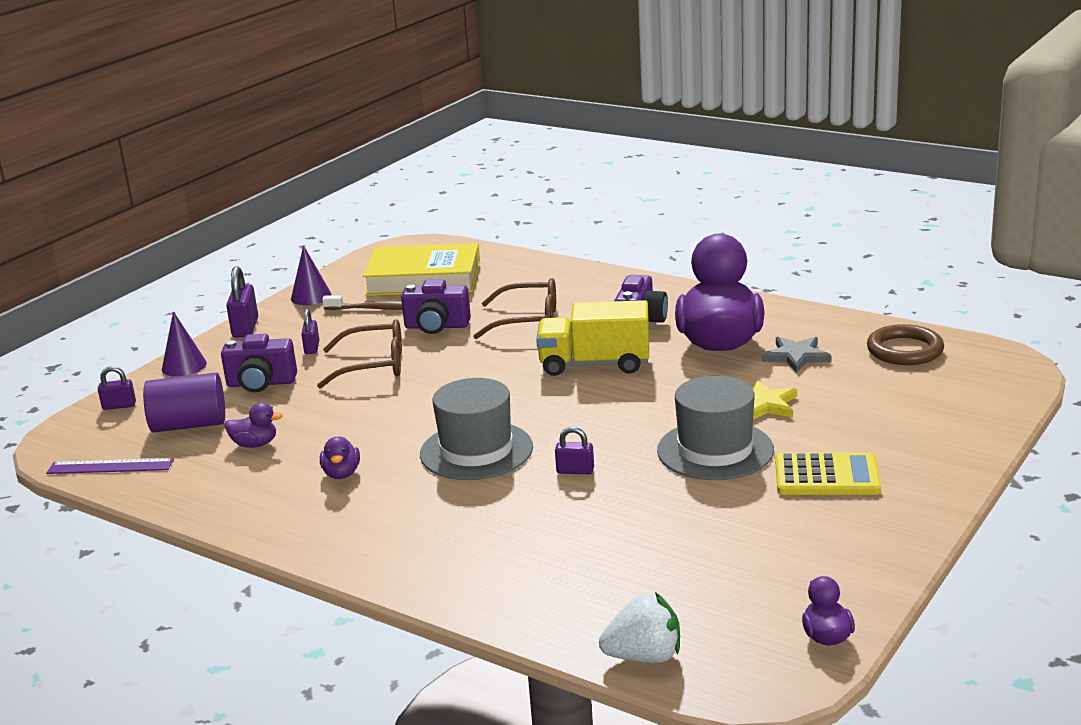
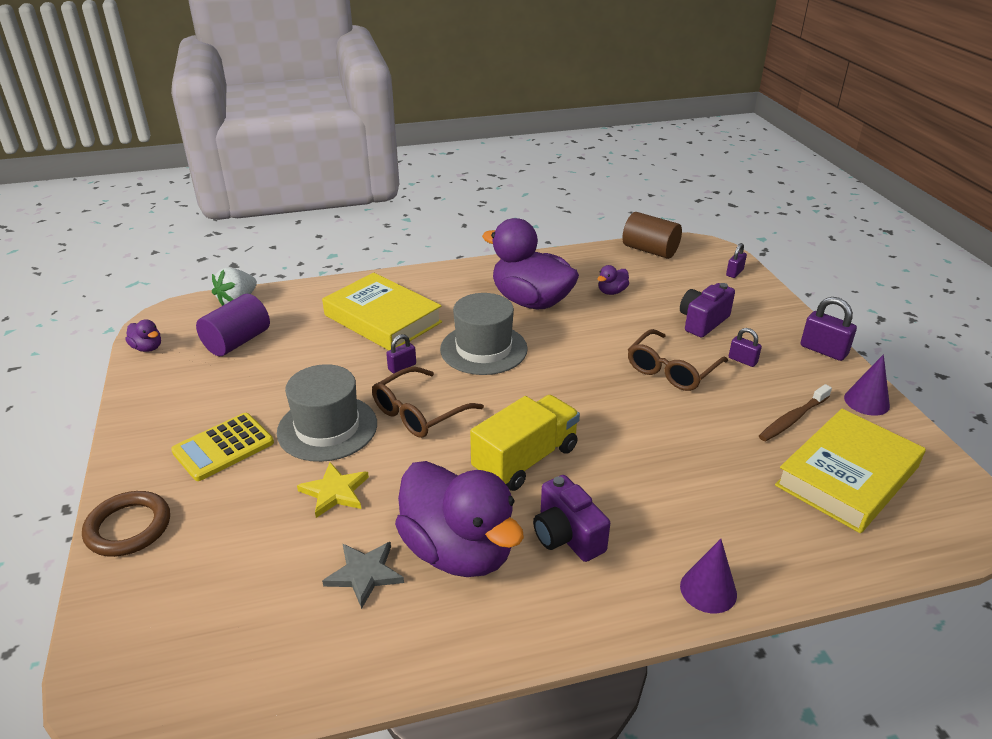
camera: 130 degrees right, 10 degrees up
purple ruler [46,458,174,474] -> brown cylinder [622,212,682,259]
purple cylinder [143,373,225,433] -> purple cylinder moved to [196,294,270,357]
purple cone [162,311,207,377] -> purple cone moved to [680,539,737,613]
purple duck [320,436,360,479] -> purple duck [482,218,579,309], size x2.49
purple camera [401,280,471,334] -> none
brown glasses [473,278,556,339] -> brown glasses moved to [372,367,484,438]
brown ring [867,324,944,365] -> brown ring moved to [82,491,170,557]
none -> yellow book [322,273,442,350]

